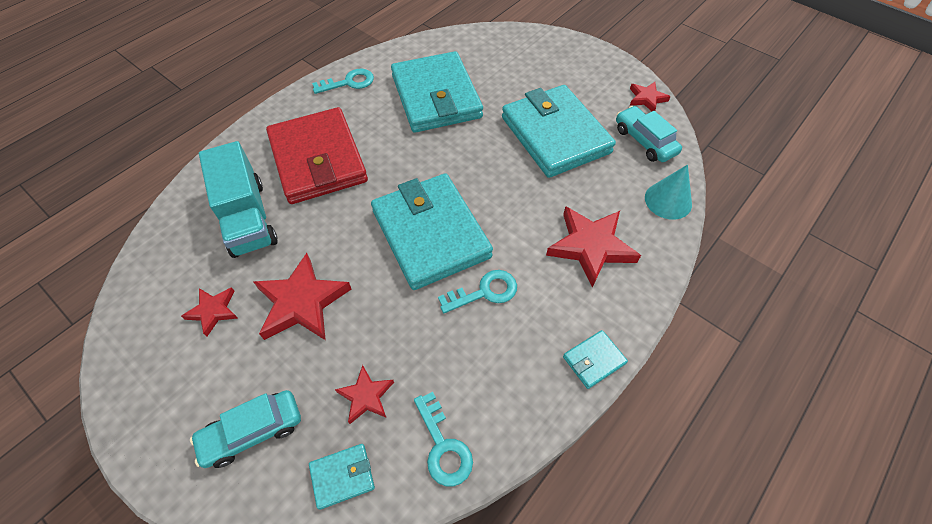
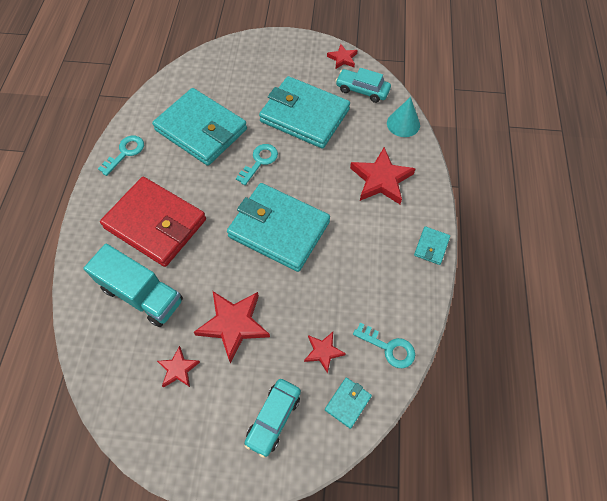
camera: 35 degrees left, 5 degrees up
turquoise key [438,270,517,313] -> turquoise key moved to [236,144,278,185]

